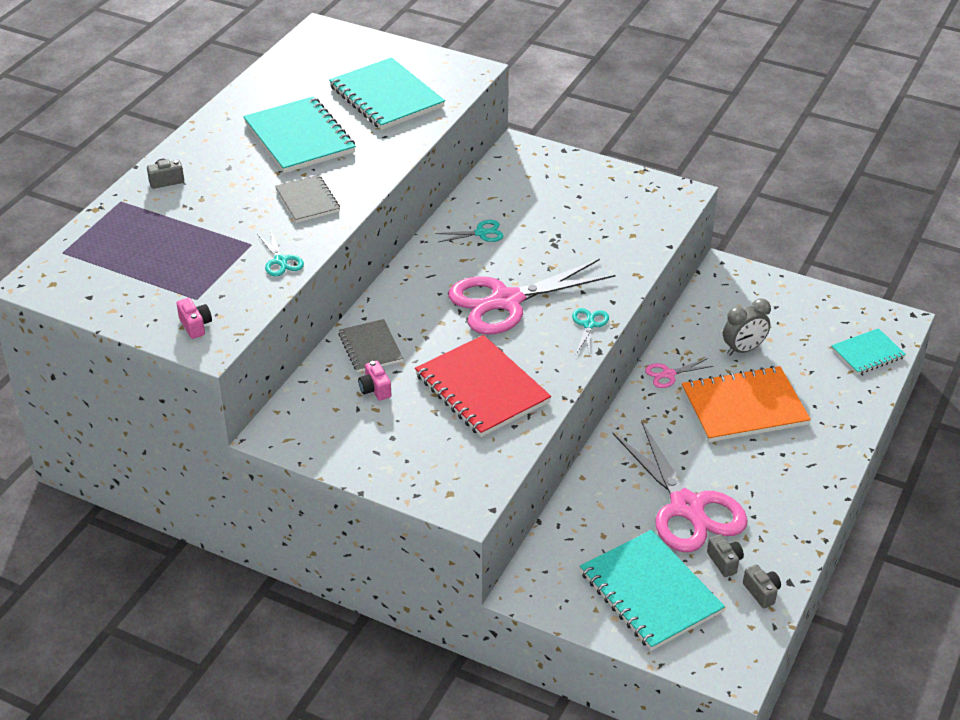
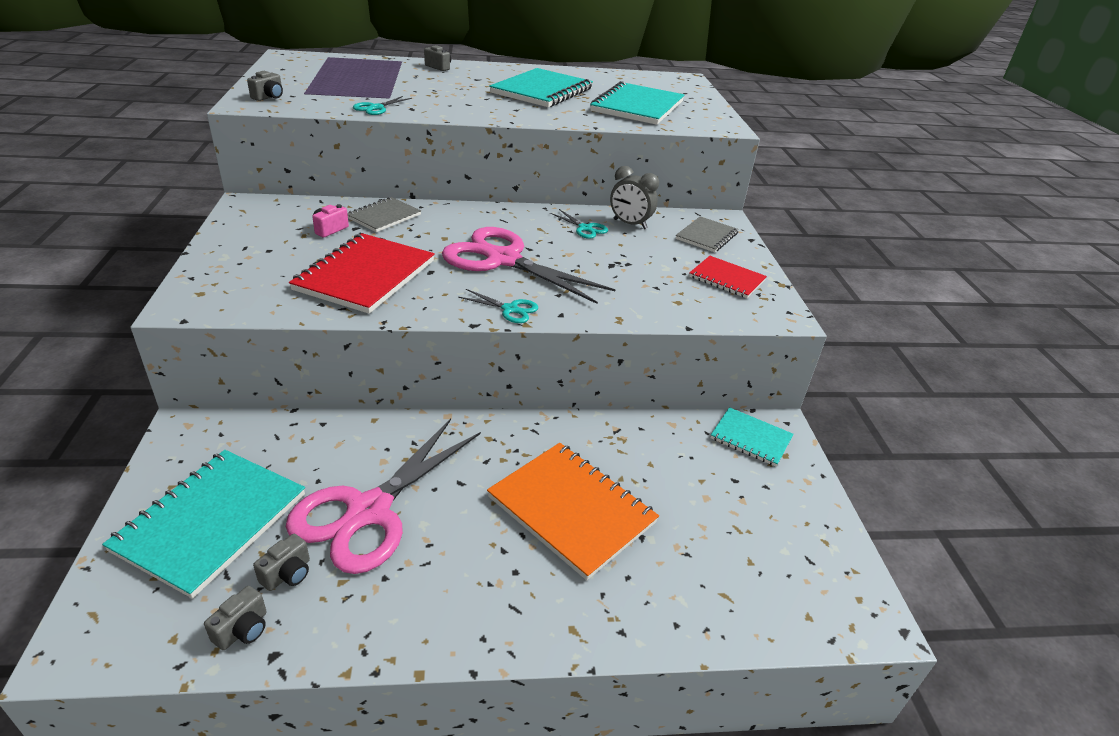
camera: 55 degrees right, 5 degrees down
pink camera [177,298,212,339] -> grey camera [247,71,283,101]
grey notebook [275,175,340,223] -> grey notebook moved to [676,216,739,252]
turquoise scissors [572,308,609,356] -> turquoise scissors turned 45 degrees clockwise [458,289,538,323]
pink scissors [645,358,714,388] -> none
grey clock [723,299,771,355] -> grey clock moved to [610,166,659,229]
turquoise notebook [831,328,906,375] -> turquoise notebook moved to [711,407,794,467]
none -> red notebook [689,256,767,298]

